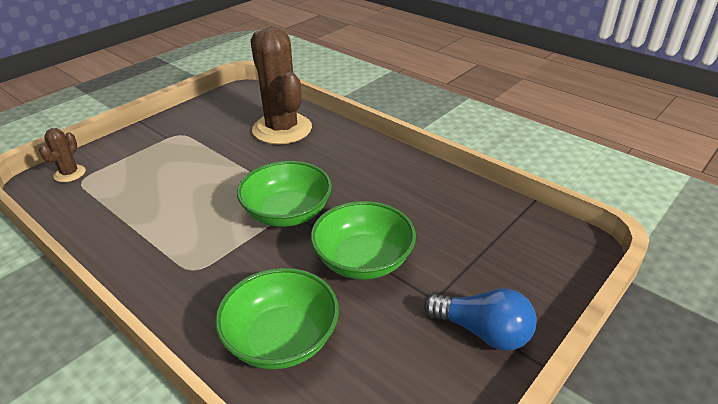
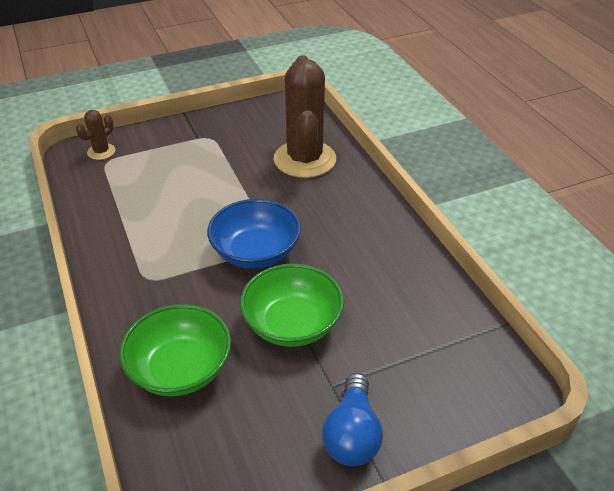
camera: 25 degrees right, 5 degrees up
green bowl [237,161,332,227] -> blue bowl [207,199,301,269]
blue light bulb [424,288,537,351] -> blue light bulb turned 45 degrees clockwise [322,373,383,466]

